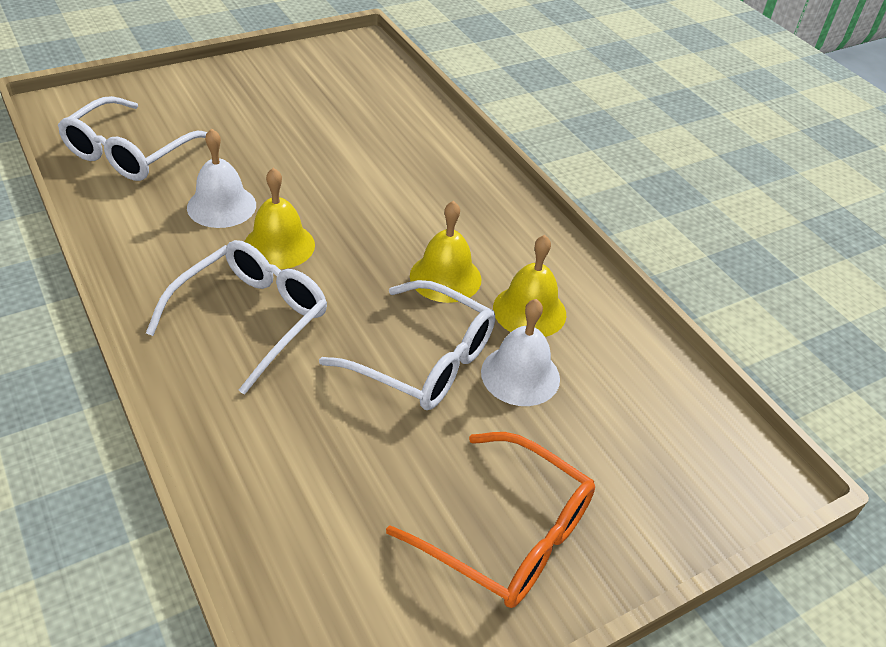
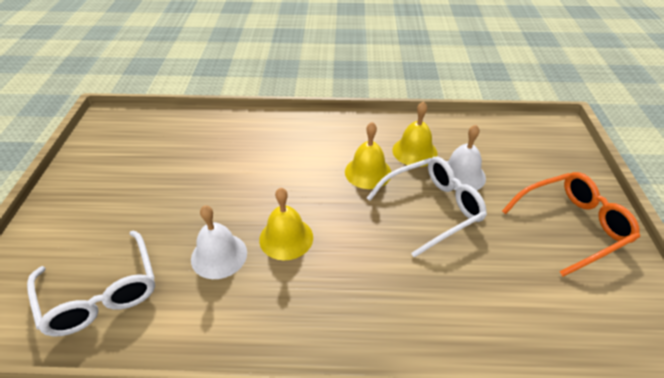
camera: 55 degrees left, 0 degrees up
white glasses [146,240,327,395] -> none

